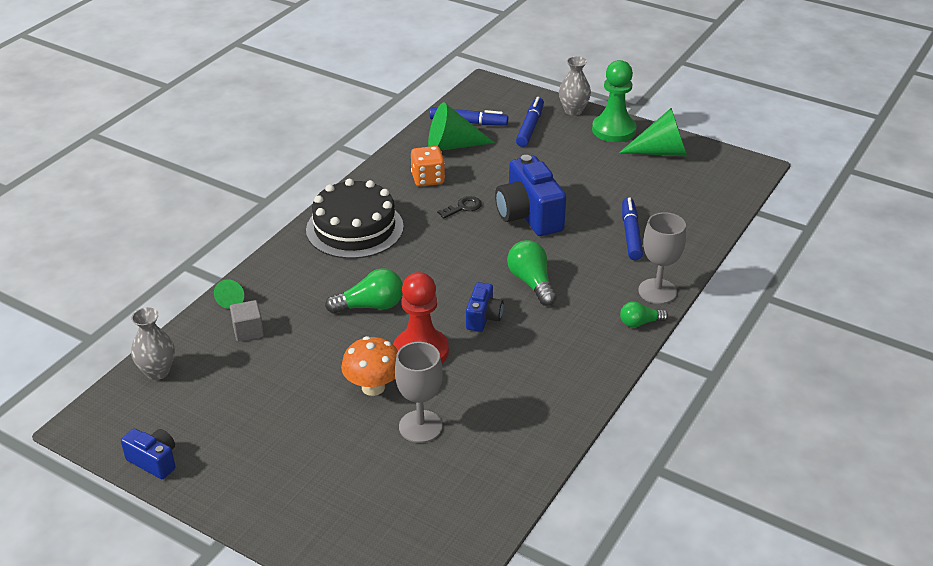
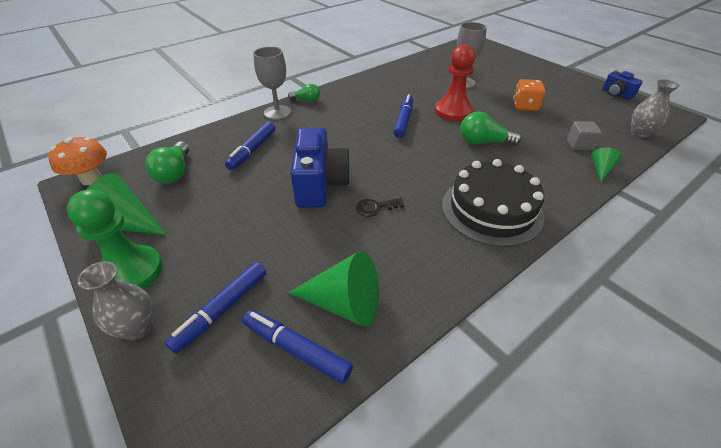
camera: 160 degrees left, 5 degrees up
orange mushroom [341,336,398,396] -> orange mushroom moved to [48,137,107,185]
orange dice [411,146,445,187] -> orange dice moved to [513,79,545,111]
blue camera [466,282,504,332] -> blue marker [394,94,413,138]
green light bulb [507,240,557,306] -> green light bulb moved to [145,141,189,184]

